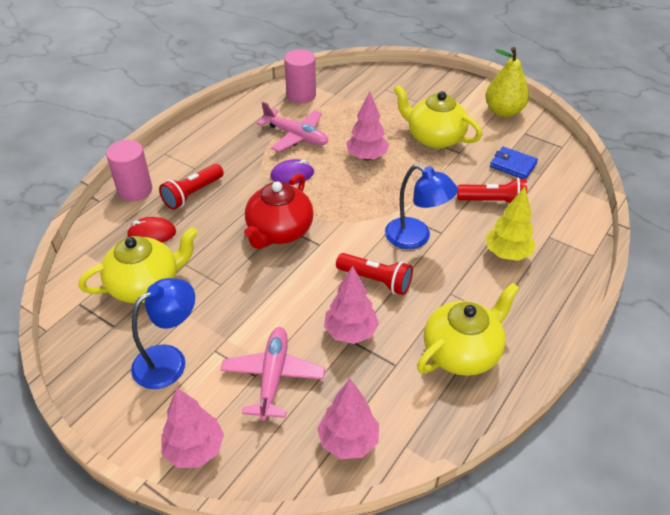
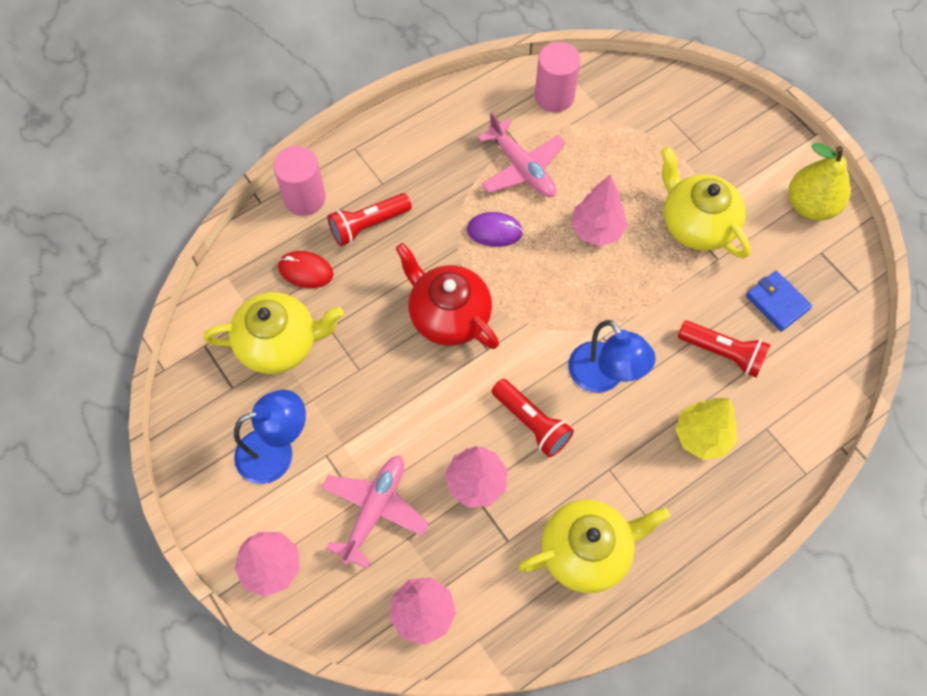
camera: 20 degrees right, 20 degrees up
red teapot [244,174,314,249] -> red teapot turned 90 degrees clockwise [395,243,499,349]

